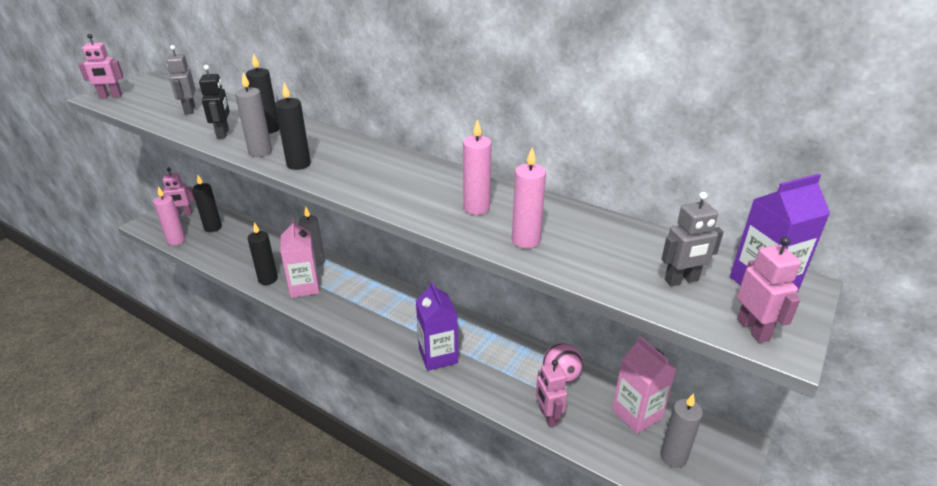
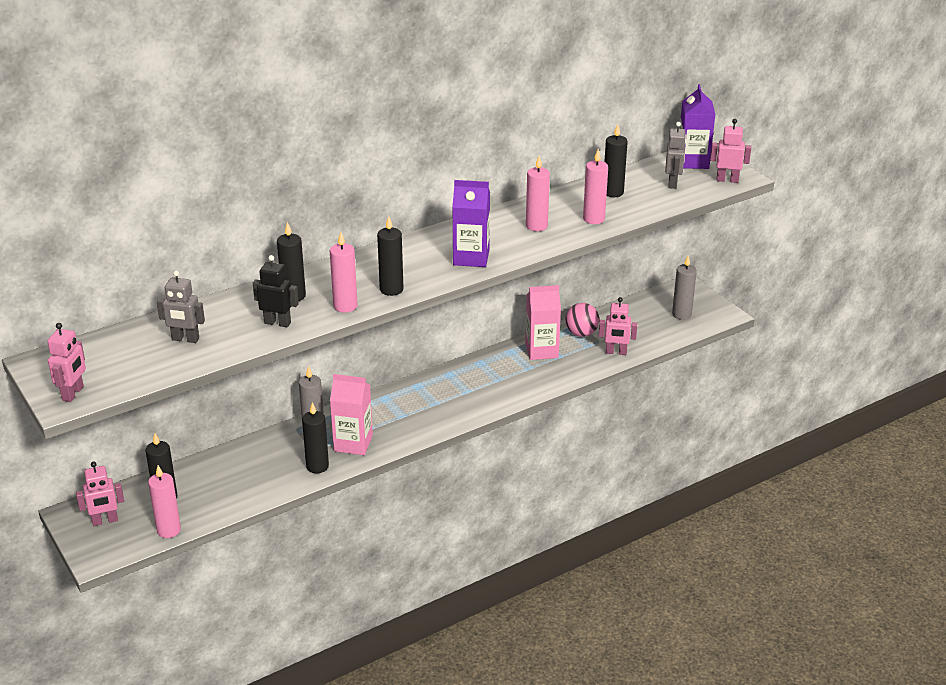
camera: 65 degrees left, 0 degrees up
pink robot [162,168,195,217] -> pink robot turned 60 degrees clockwise [76,462,124,526]
grey candle [235,72,272,157] -> pink candle [330,232,358,313]
purple carton [416,281,458,371] -> purple carton moved to [452,180,490,267]
pink carton [612,336,676,434] -> pink carton moved to [525,285,561,360]
none -> black candle [604,124,628,197]

